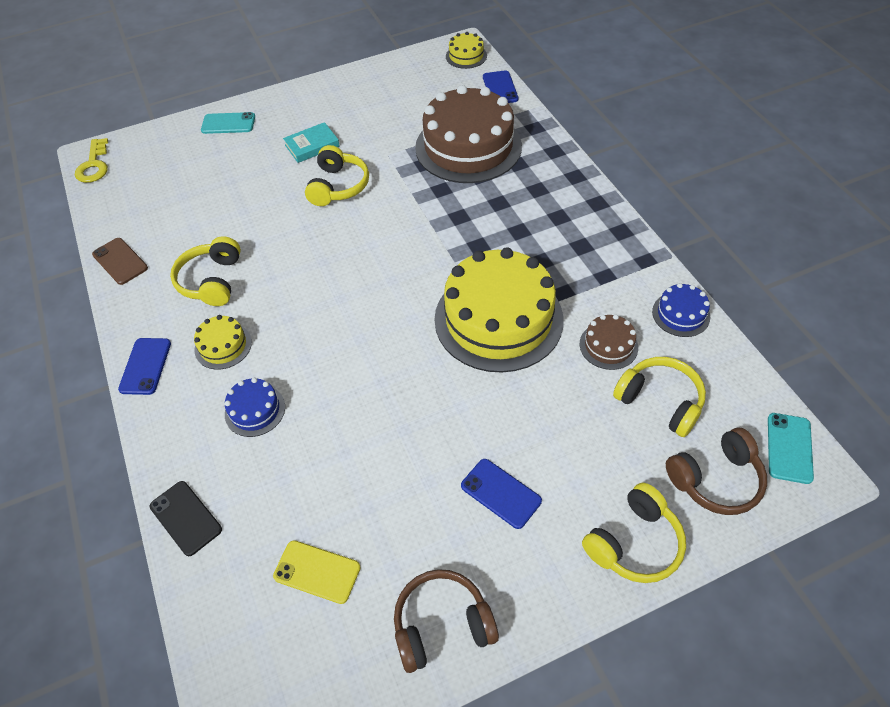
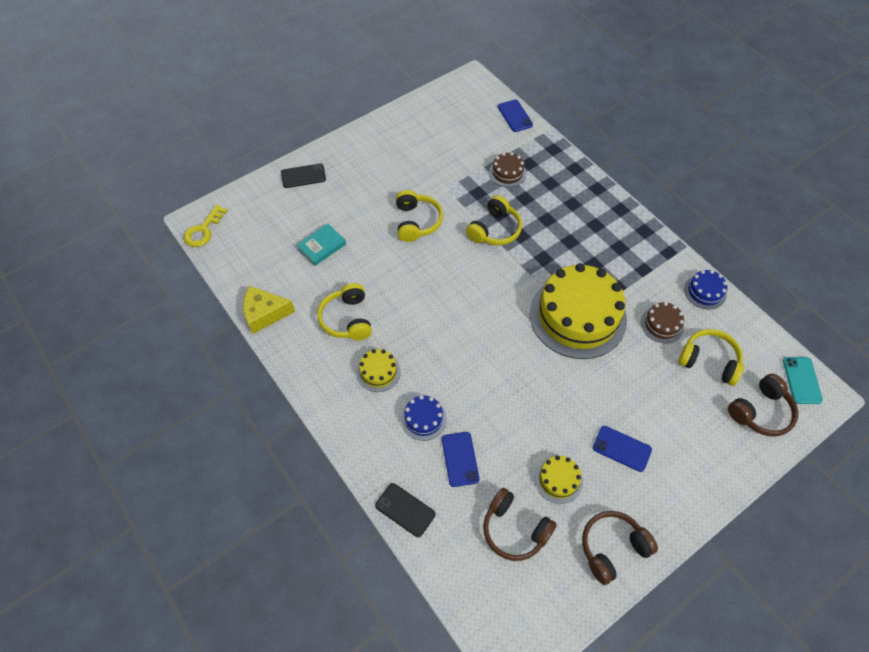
camera: 15 degrees left, 5 degrees up
yellow key [75,138,108,183] -> yellow key turned 45 degrees clockwise [184,205,228,247]
brown phone [92,238,148,285] -> yellow cheese [243,286,295,334]
blue phone [118,338,171,395] -> blue phone moved to [442,432,479,487]
turquoise phone [201,112,255,134] -> black phone [281,163,326,188]
yellow phone [273,540,361,604] -> brown headphones [483,488,557,561]
turquoise book [283,122,340,163] -> turquoise book moved to [297,224,346,266]
brown cake [415,85,522,183] -> brown cake [489,152,526,187], size x0.44
yellow cake [446,32,487,69] -> yellow cake moved to [535,456,583,504]
yellow headphones [582,483,686,583] -> yellow headphones moved to [466,195,522,245]

